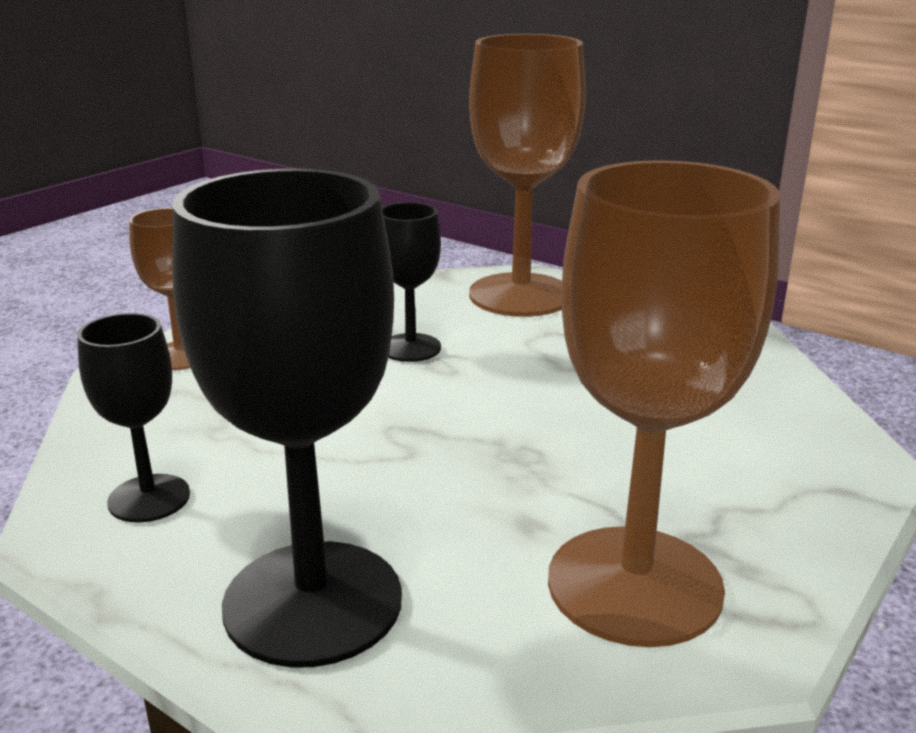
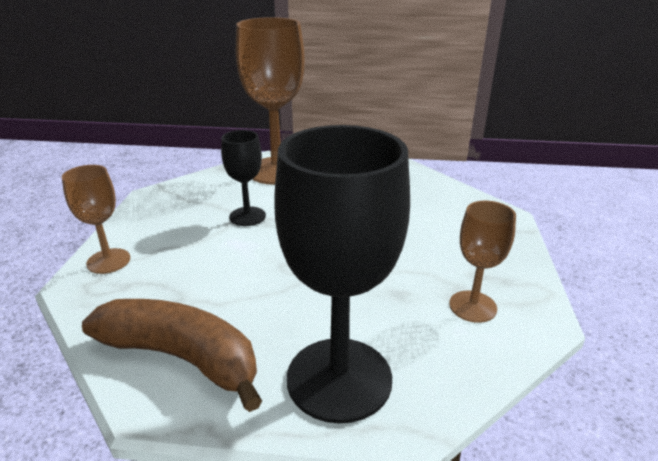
camera: 30 degrees left, 5 degrees up
black goblet [77,313,190,523] -> brown banana [82,299,262,412]
brown goblet [548,160,780,647] -> brown goblet [449,201,516,323], size x0.52

